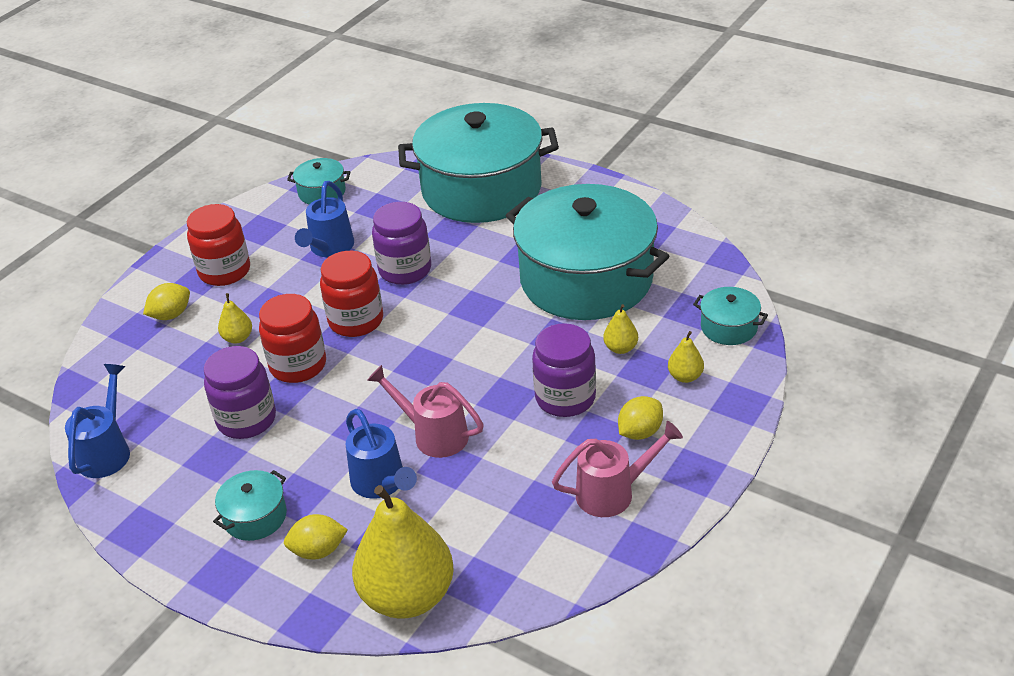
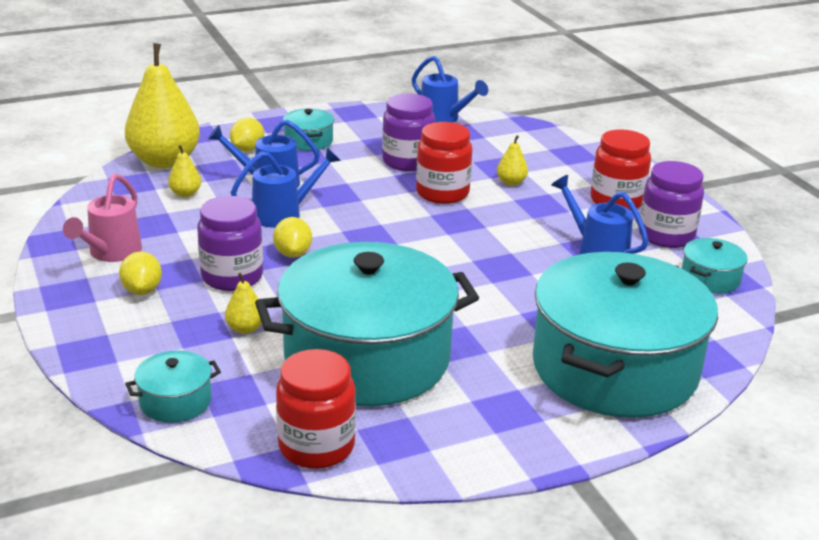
camera: 120 degrees right, 10 degrees down
yellow lemon [143,283,190,320] -> yellow lemon moved to [273,217,312,258]
red jar [320,251,383,337] -> red jar moved to [276,349,356,469]
pink watering can [367,365,484,458] -> blue watering can [231,147,341,228]
purple jar [372,202,431,285] -> purple jar moved to [639,161,704,248]
yellow pear [668,331,704,383] -> yellow pear moved to [168,145,201,197]

